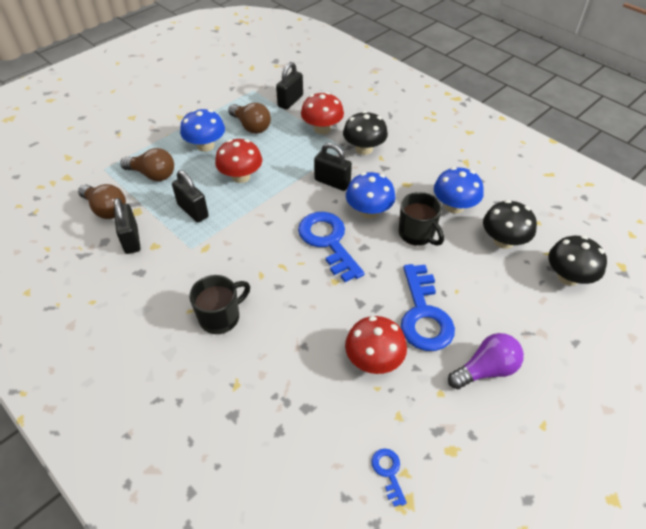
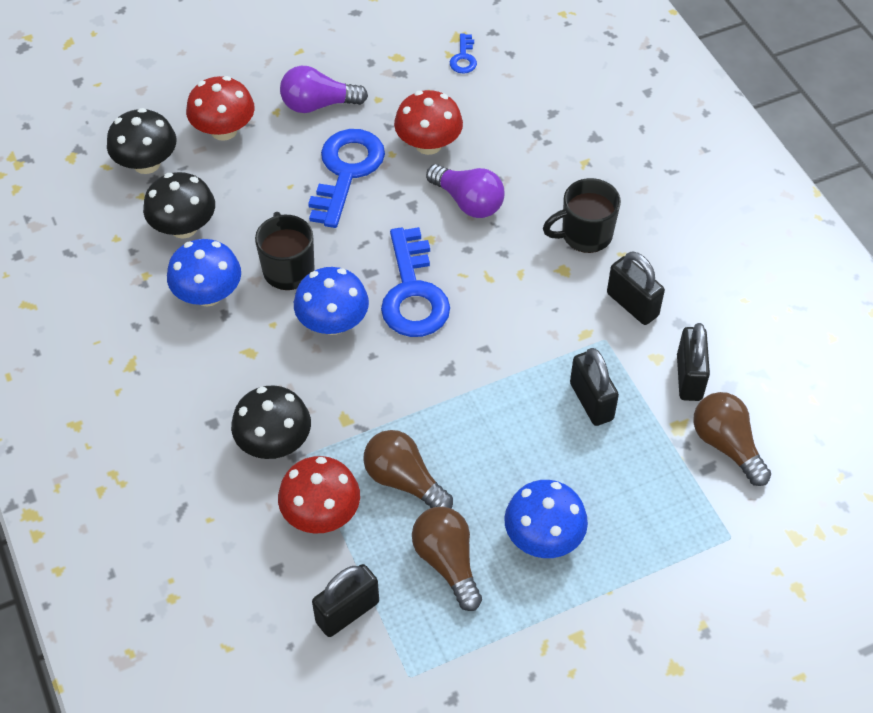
camera: 160 degrees left, 5 degrees up
brown light bulb [120,148,174,181] -> brown light bulb moved to [363,430,453,509]
red mushroom [215,139,262,183] -> red mushroom moved to [186,76,255,141]
black padlock [314,143,352,191] -> black padlock moved to [607,252,665,325]
none -> purple light bulb [426,164,504,218]

